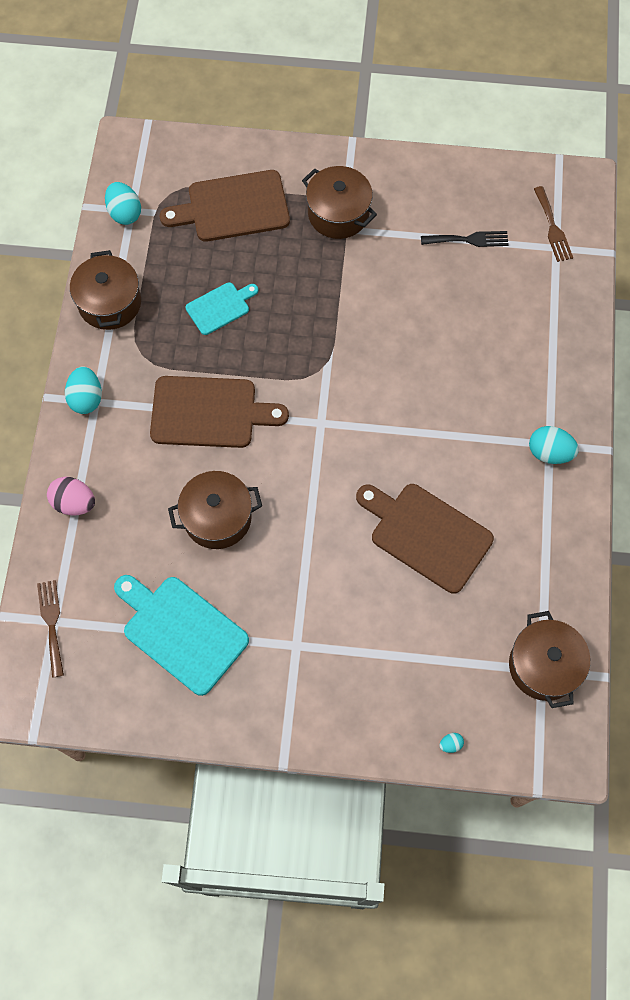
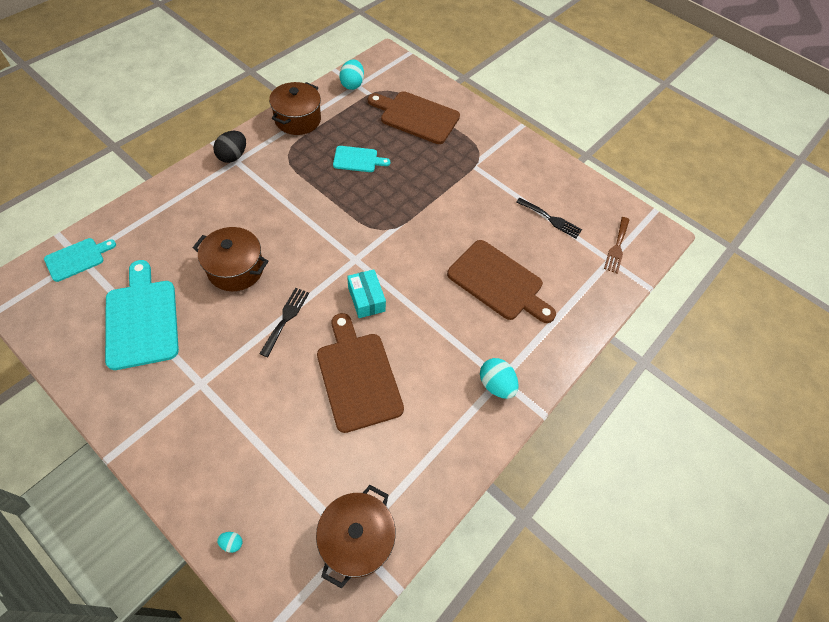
camera: 30 degrees right, 10 degrees down
brown fork [37,580,64,678] -> turquoise cutting board [44,238,116,282]
pink egg [47,477,95,516] -> none
turquoise egg [65,366,102,414] -> black egg [213,131,246,163]
brown cutting board [150,376,289,448] -> brown cutting board moved to [447,240,556,323]
brown pot [302,166,377,239] -> none
none -> black fork [259,288,309,357]
none -> turquoise box [347,269,386,318]

